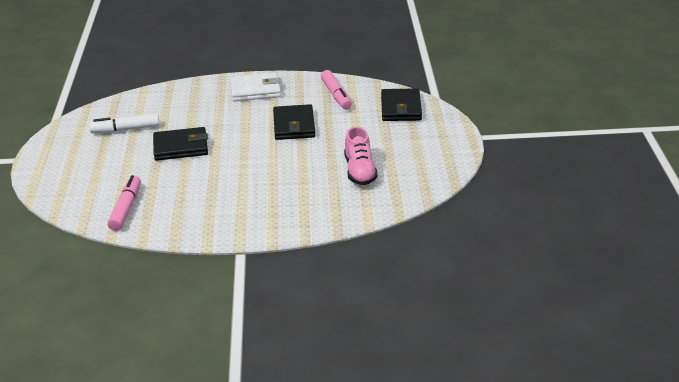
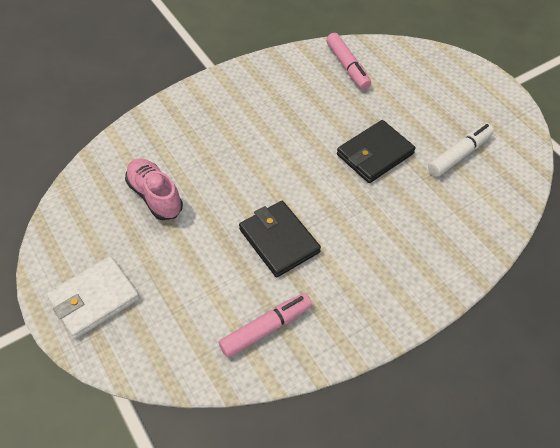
camera: 150 degrees right, 20 degrees up
white wallet [230,73,281,101] -> white wallet moved to [47,256,140,339]
pink marker [321,70,352,109] -> pink marker turned 105 degrees clockwise [219,293,312,358]
black wallet [381,88,422,121] -> none

